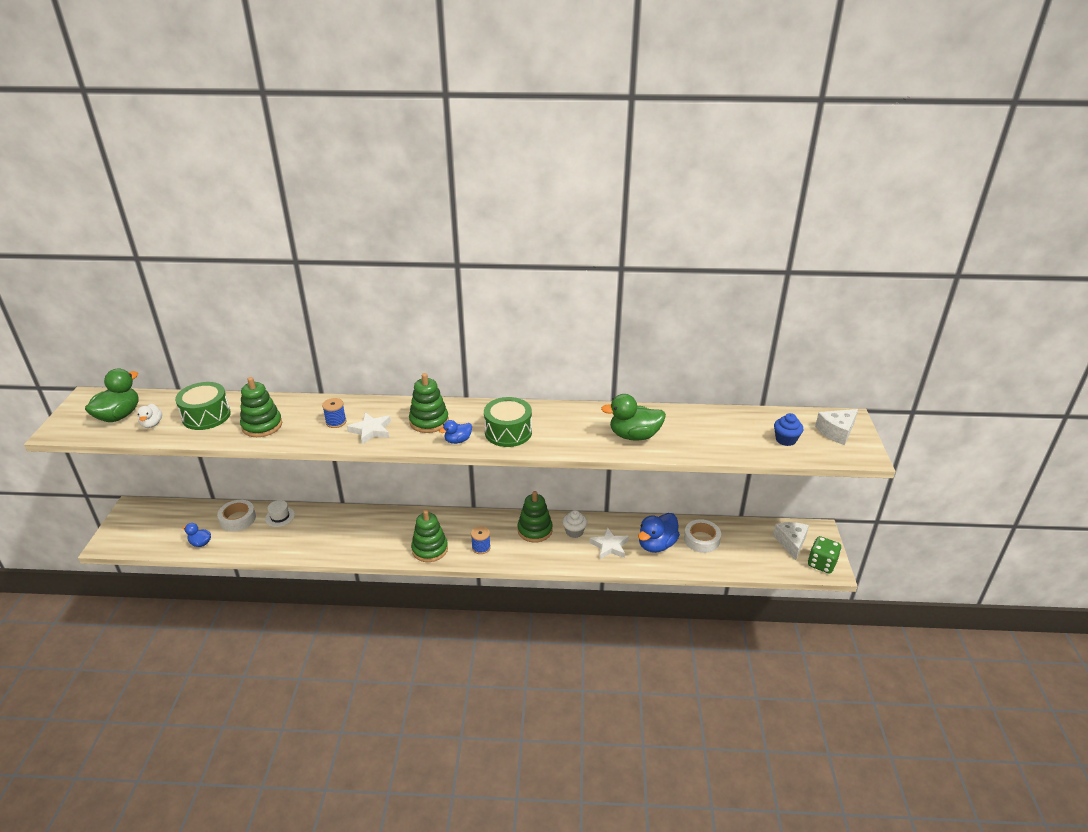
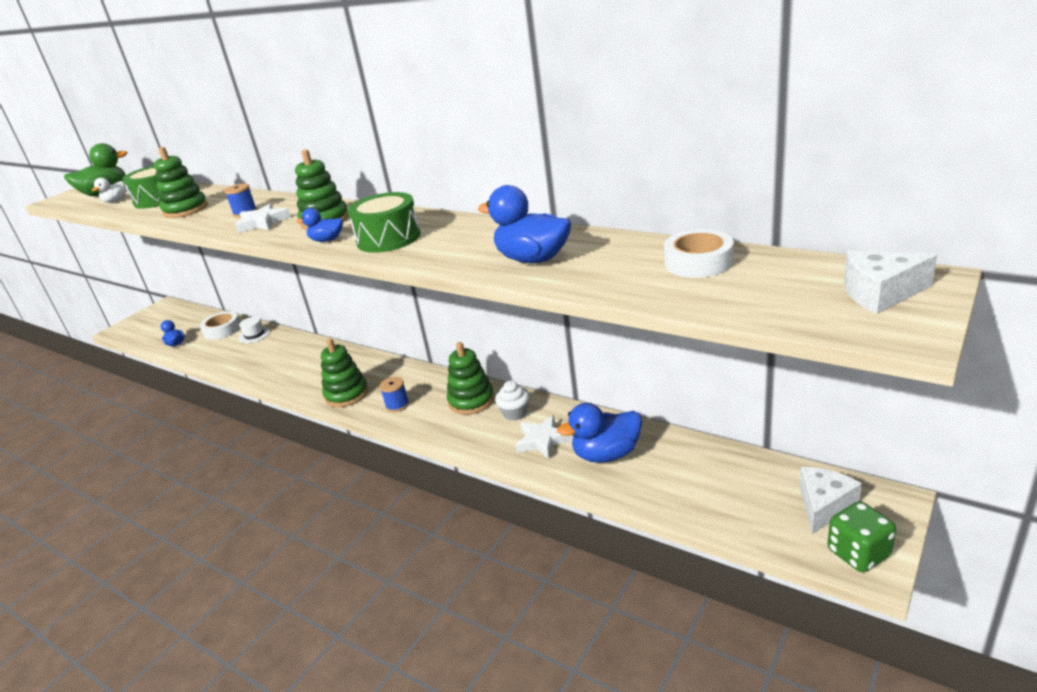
camera: 35 degrees right, 5 degrees down
green duck [601,394,666,441] -> blue duck [478,185,571,263]
white tape [684,519,721,553] -> white tape moved to [664,229,734,278]
blue cupcake [774,413,803,446] -> none

